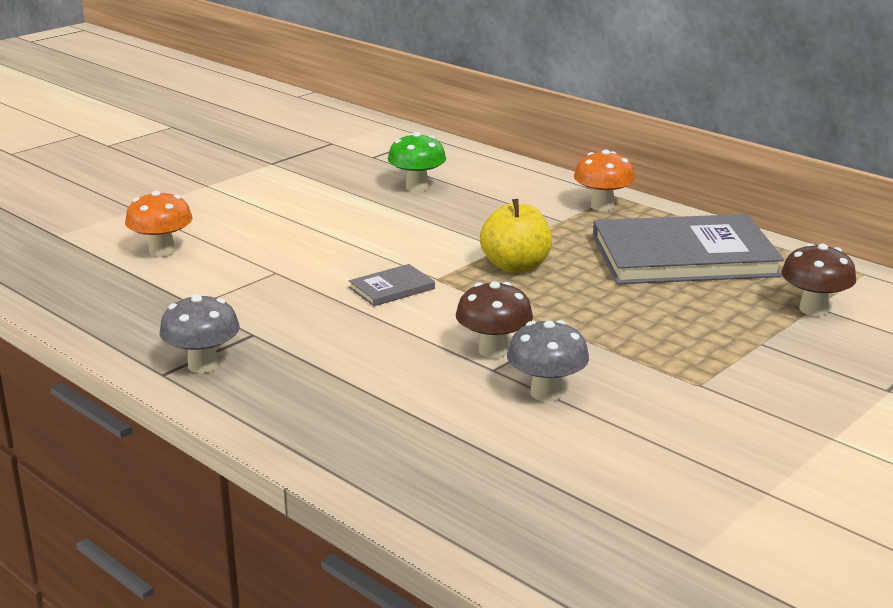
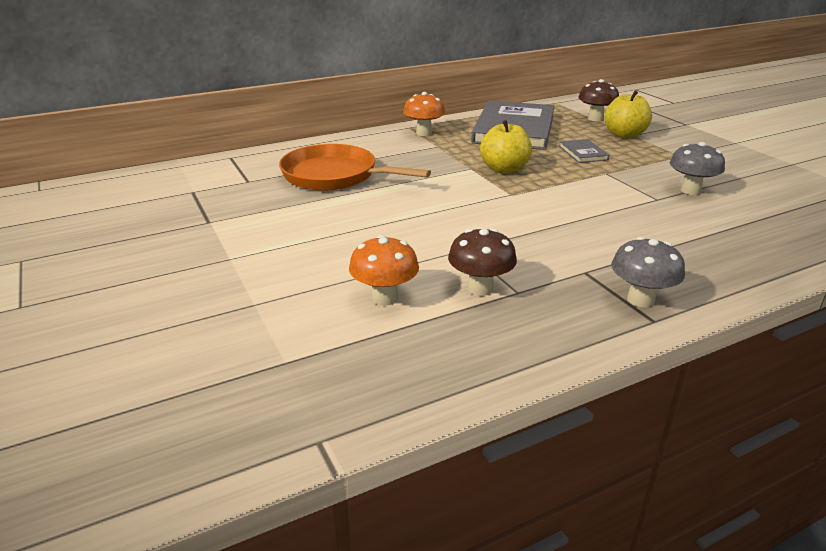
camera: 70 degrees left, 5 degrees up
grey book [349,264,435,306] -> grey book moved to [559,139,610,163]
green mushroom [388,132,446,192] -> orange pan [279,144,431,191]
brown mushroom [456,281,533,358] -> brown mushroom moved to [448,229,517,296]
none -> yellow apple [604,91,652,138]

